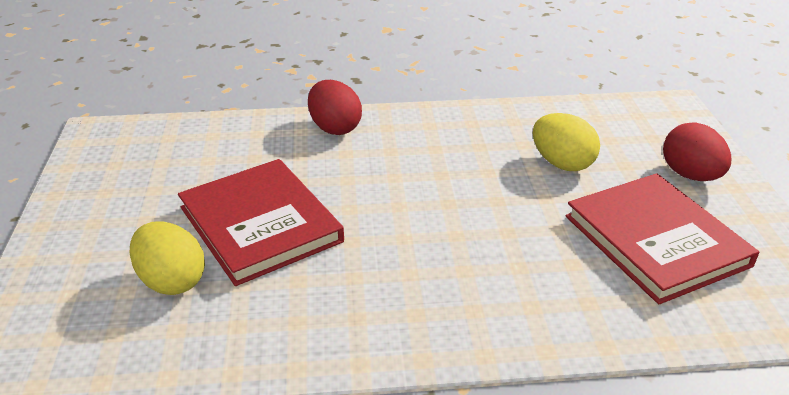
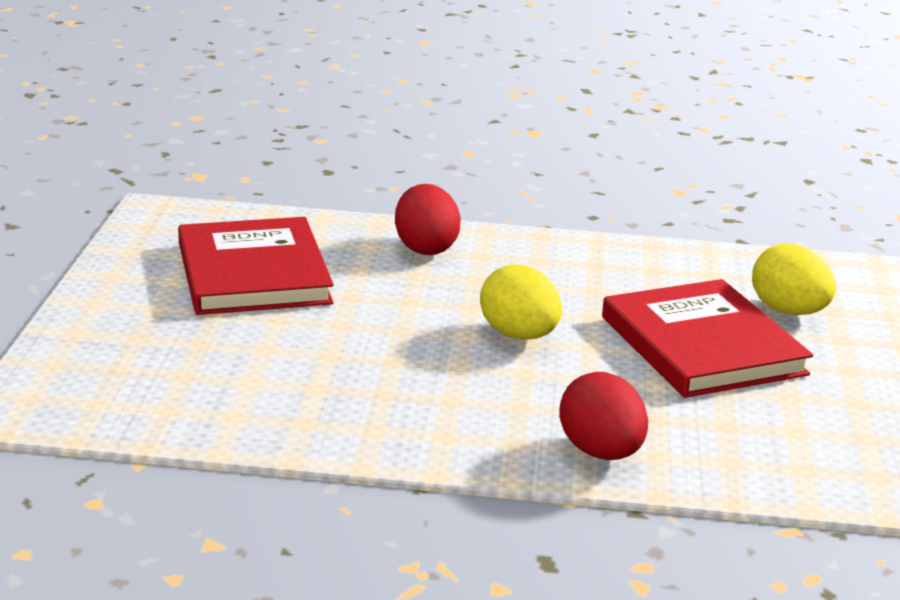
camera: 170 degrees left, 10 degrees down
yellow egg [533,113,600,171] -> yellow egg moved to [480,264,562,340]
red egg [663,122,731,181] -> red egg moved to [395,184,461,255]

